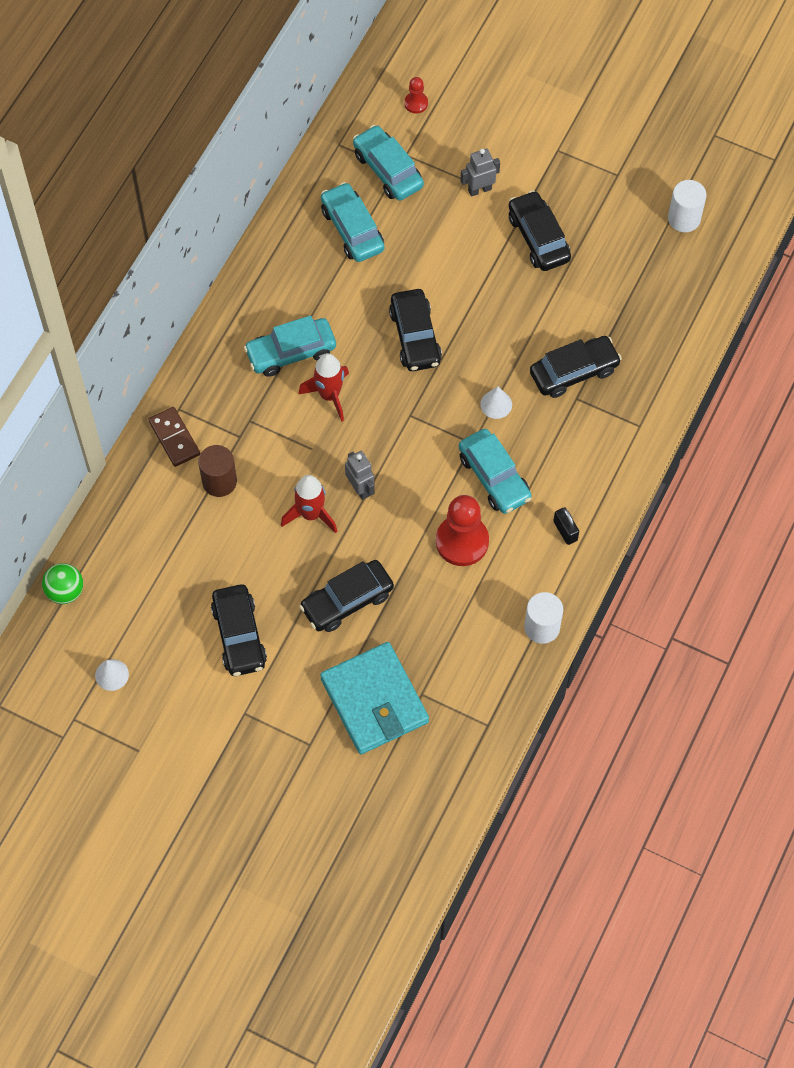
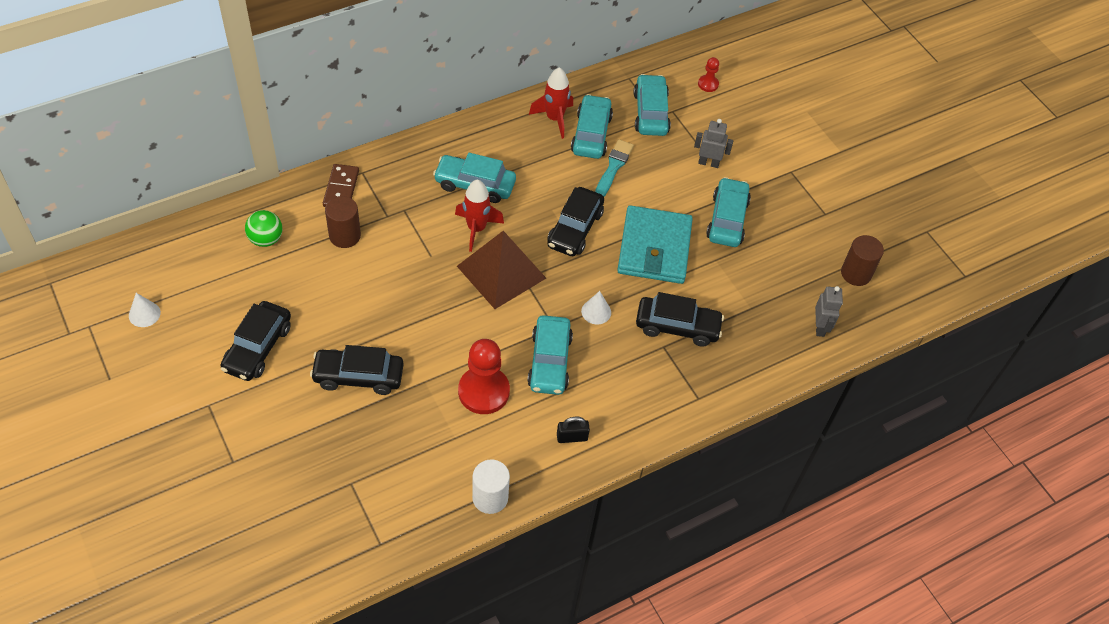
camera: 30 degrees right, 10 degrees down
green ball [42,563,83,604] -> green ball moved to [245,210,282,247]
red rocket [281,475,337,533] -> red rocket moved to [529,67,573,139]
turquoise wallet [320,642,429,754] -> turquoise wallet moved to [617,205,693,284]
grey robot [345,451,375,500] -> grey robot moved to [815,286,843,337]
black car [509,190,571,271] -> turquoise car [706,177,751,247]
black padlock [553,507,579,545] -> black padlock turned 75 degrees clockwise [557,417,590,443]
white cylinder [668,180,706,232] -> brown cylinder [841,235,884,286]
none -> brown pyramid [457,231,546,309]
none -> turquoise brush [595,139,634,196]

